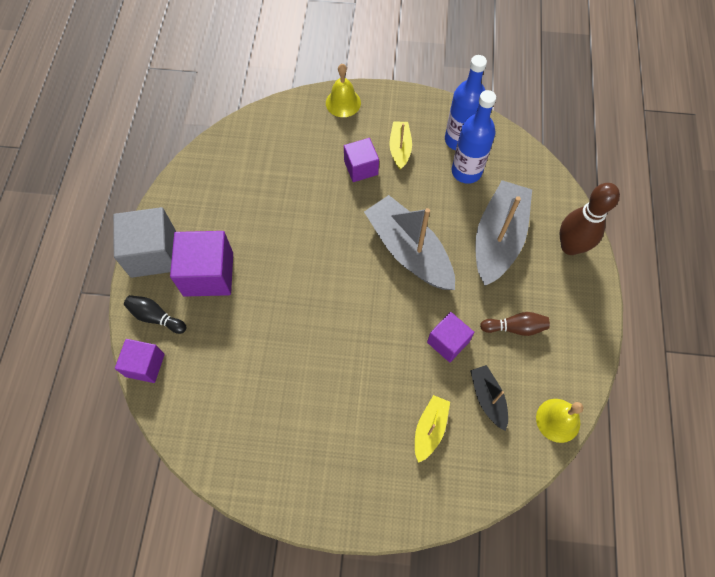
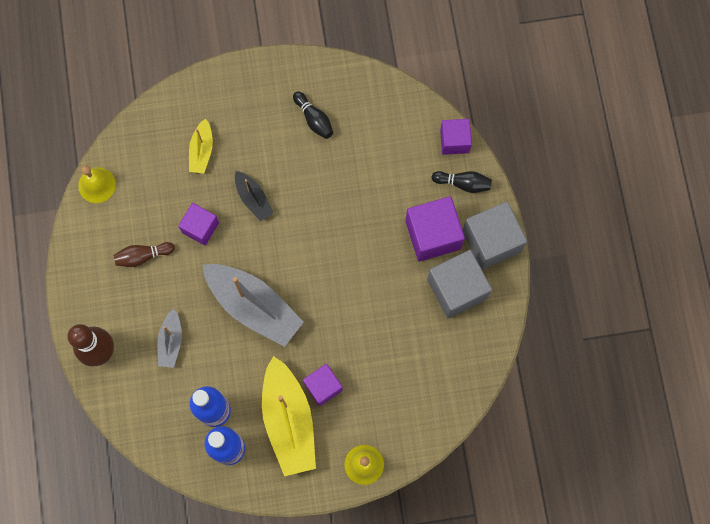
camera: 165 degrees right, 10 degrees up
yellow boat [389,122,412,170] -> yellow boat [262,356,316,476], size x1.97
black boat [470,365,508,431] -> black boat moved to [235,171,273,221]
grey boat [475,180,532,286] -> grey boat [157,308,182,368], size x0.51
none -> black bowling pin [293,91,333,139]
none -> grey cube [427,250,492,318]

